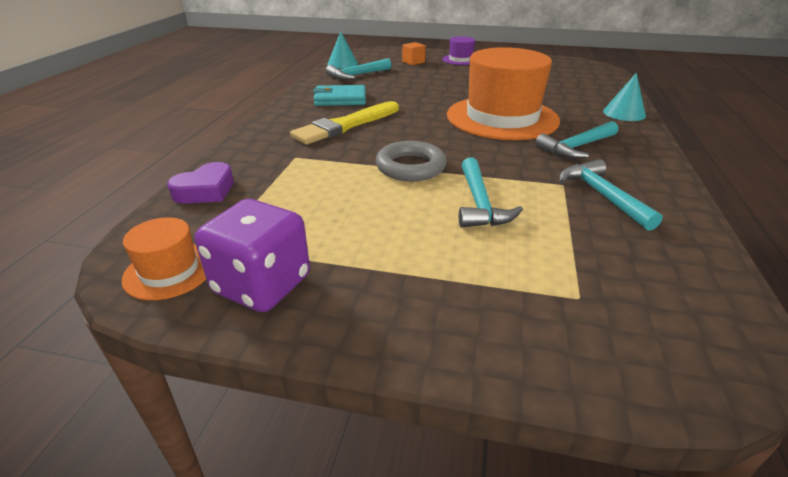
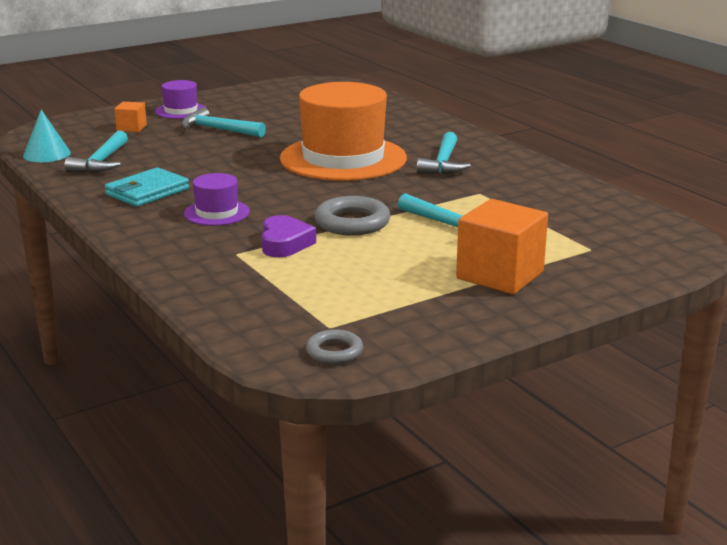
camera: 45 degrees left, 10 degrees down
orange hat [122,217,206,300] -> grey ring [306,329,363,364]
purple heart [167,162,234,204] -> purple heart moved to [262,215,316,257]
purple dice [195,199,310,312] -> none
yellow brush [290,101,399,145] -> purple hat [184,173,250,226]
turquoise hammer [559,159,663,231] -> turquoise hammer moved to [181,107,266,137]
turquoise cone [603,73,646,121] -> none
none -> orange cube [456,199,548,294]

